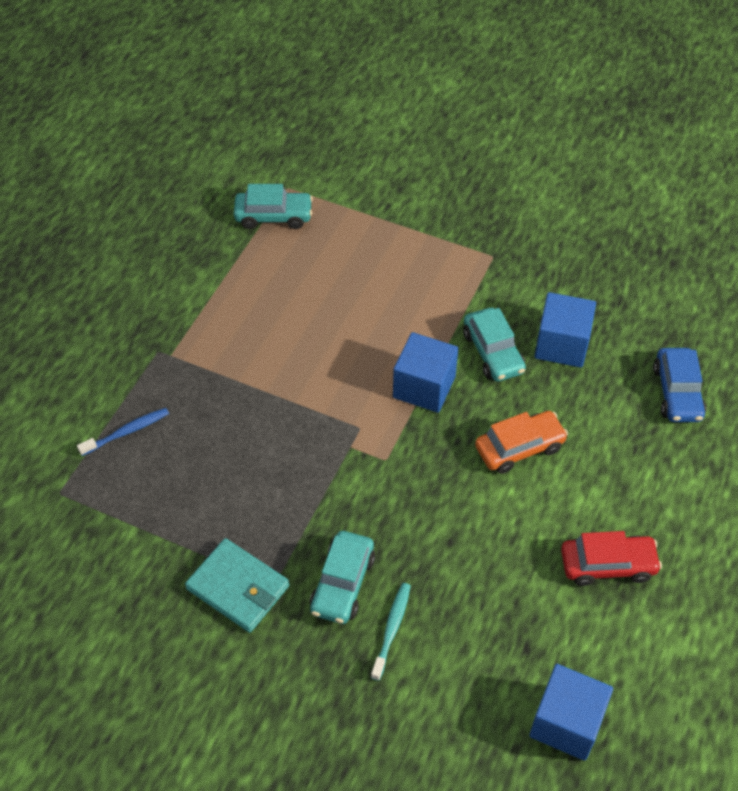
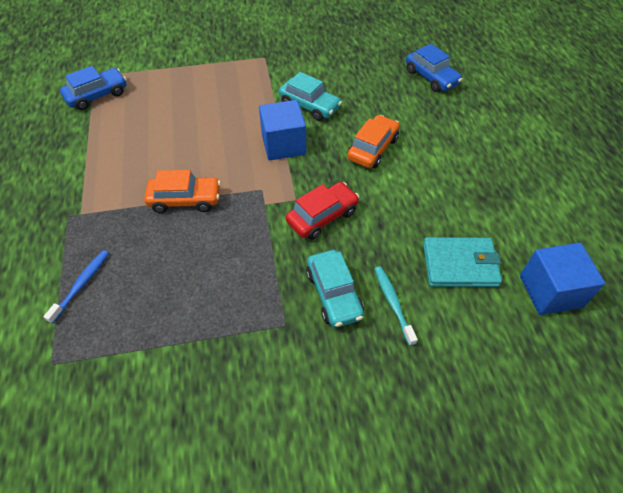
camera: 35 degrees left, 0 degrees up
turquoise wallet [185,538,290,633] -> turquoise wallet moved to [423,237,502,287]
turquoise car [234,184,313,229] -> blue car [60,66,127,110]
blue cube [534,292,596,368] -> none
red car [561,531,662,586] -> red car moved to [286,182,359,240]
none -> orange car [144,170,221,213]

